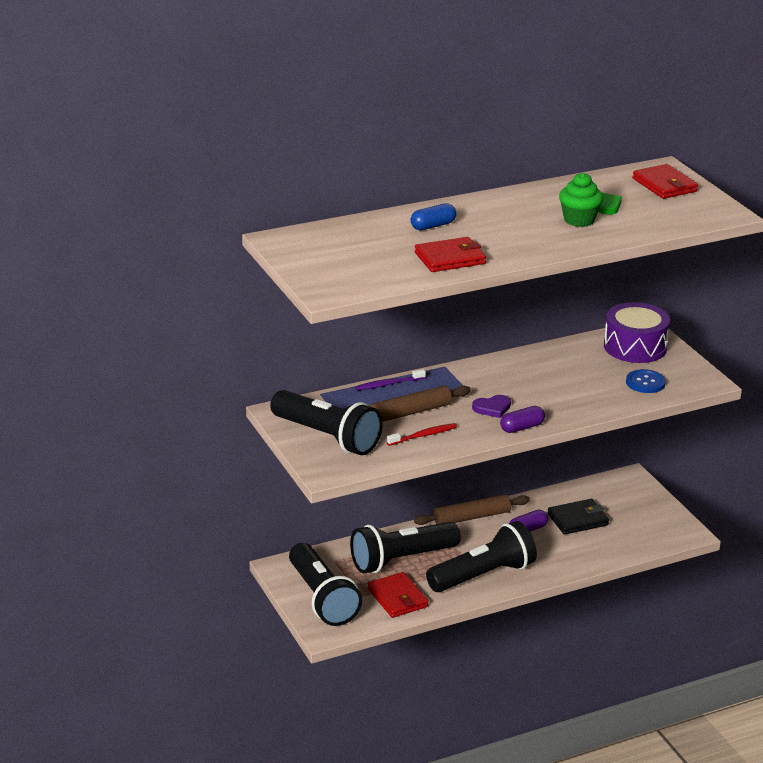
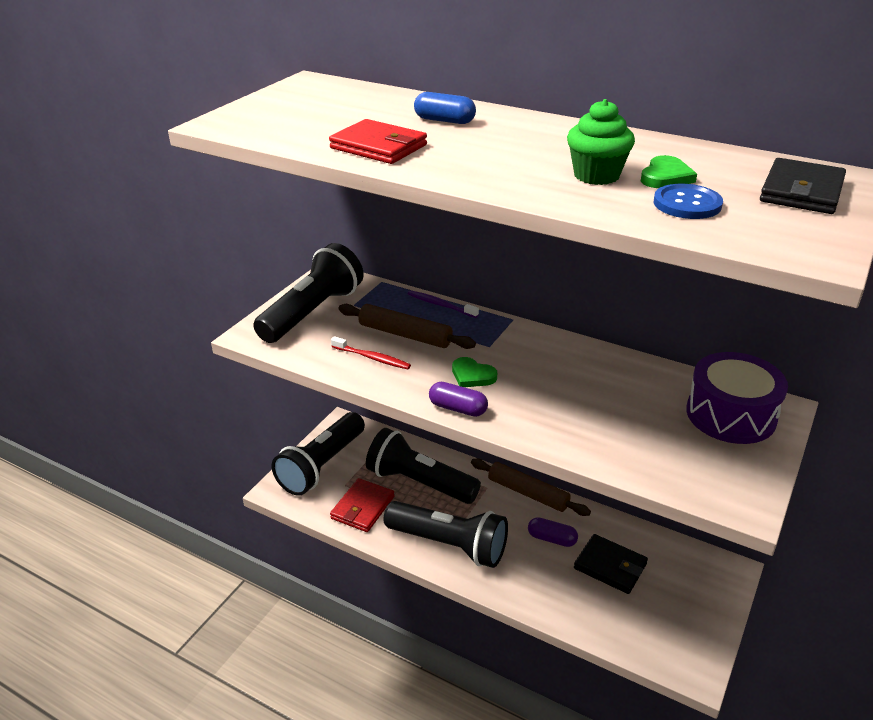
camera: 55 degrees right, 5 degrees up
black flashlight [270,390,383,455] -> black flashlight turned 150 degrees counterclockwise [253,243,364,343]
purple heart [472,395,511,418] -> green heart [452,357,497,387]
blue button [626,369,666,393] -> blue button moved to [654,184,723,219]
red wallet [633,164,698,199] -> black wallet [760,158,846,214]

